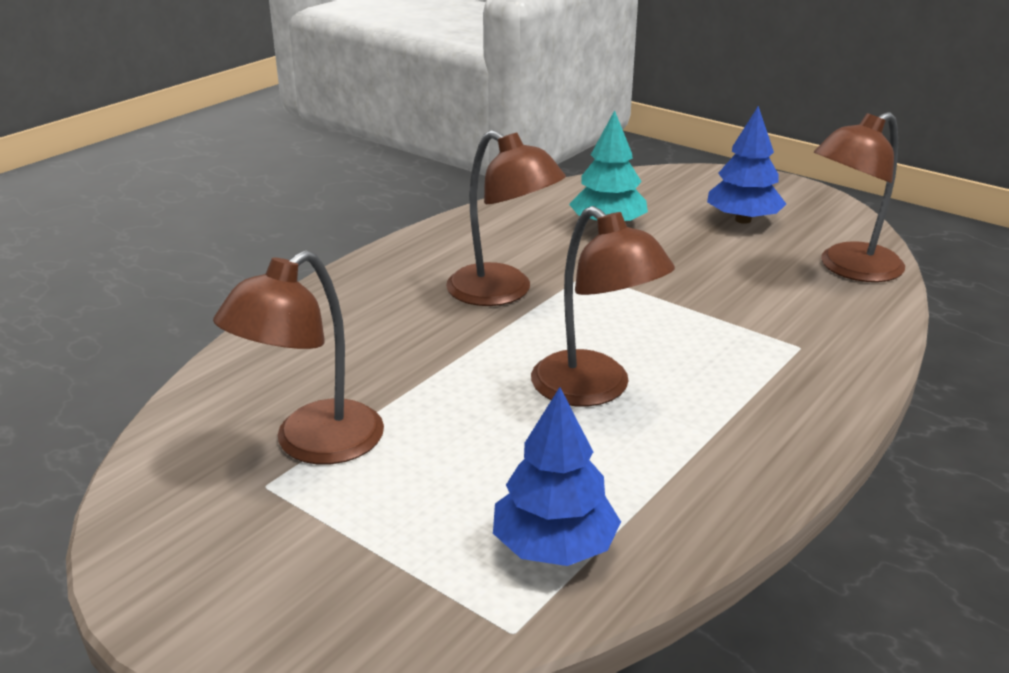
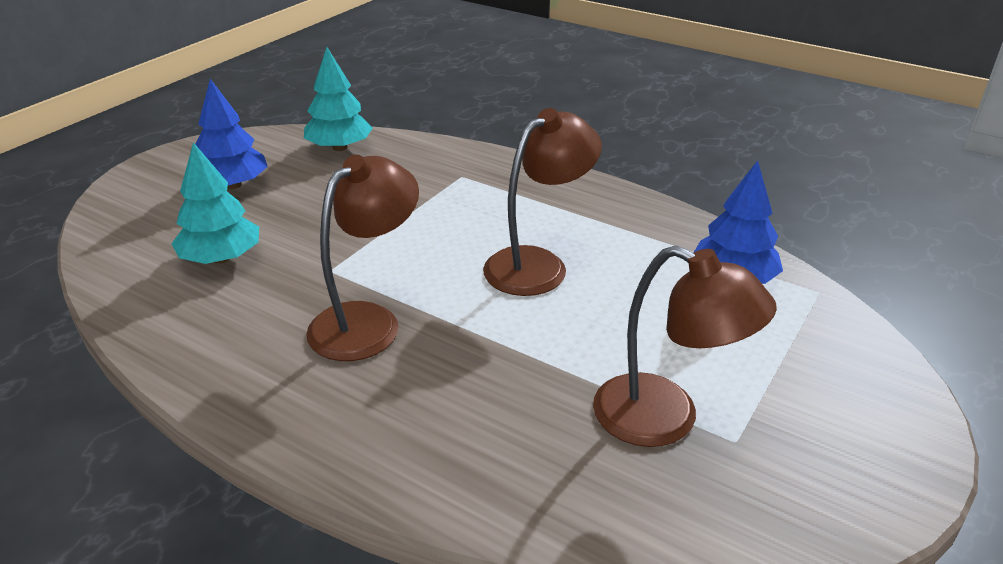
camera: 95 degrees left, 5 degrees up
brown lamp [813,112,905,282] -> turquoise tree [304,47,373,151]

